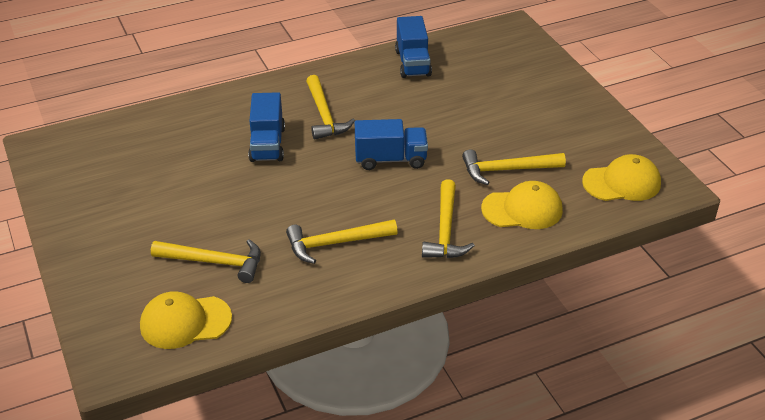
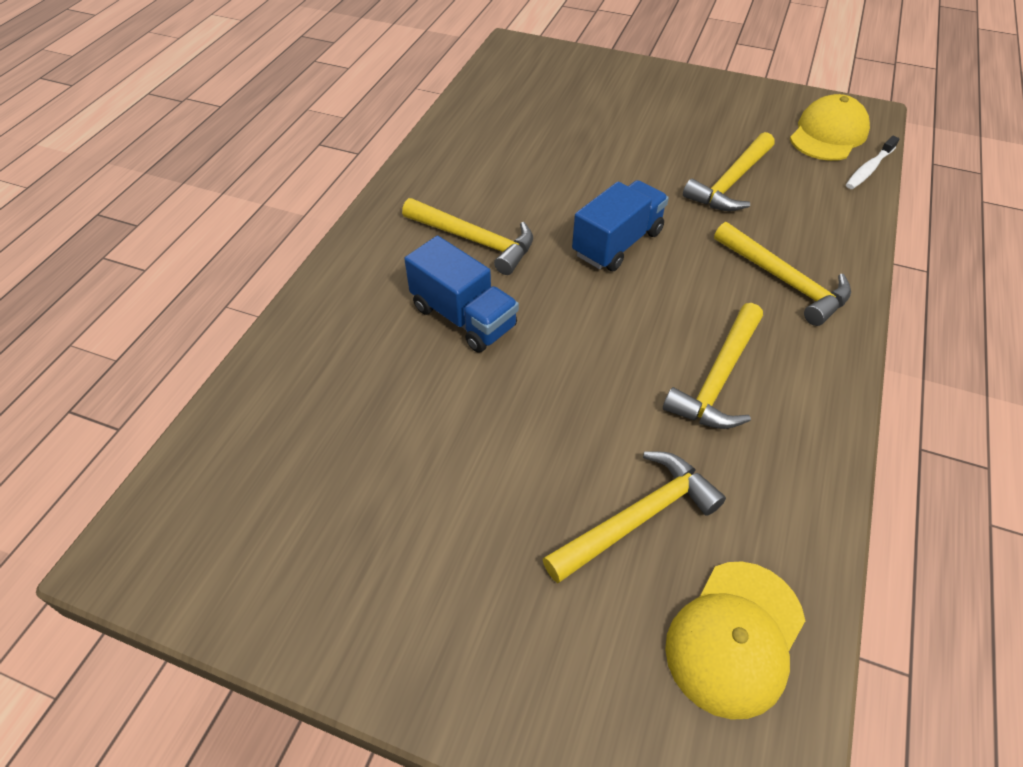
camera: 45 degrees left, 10 degrees up
blue truck [395,16,432,78] -> none
yellow cap [481,181,563,229] -> none
none -> white toothbrush [846,136,899,189]

